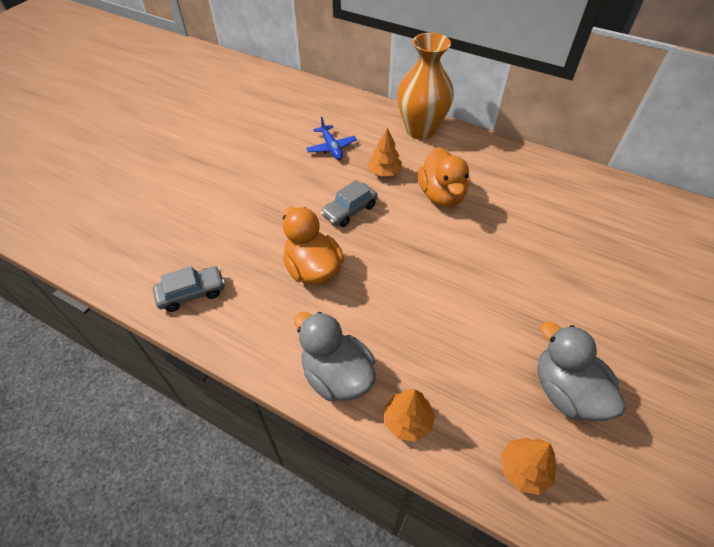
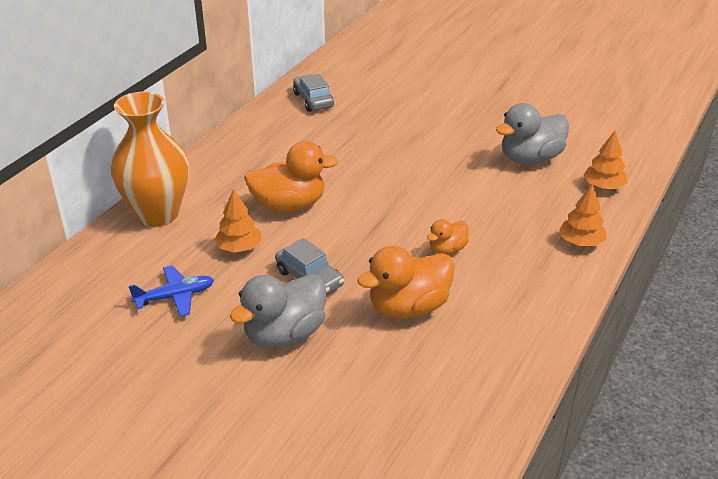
camera: 90 degrees left, 15 degrees down
grey car [153,266,225,312] -> grey car moved to [293,74,334,112]
grey duck [294,312,376,401] -> grey duck moved to [230,274,326,349]
none -> orange duck [427,219,469,255]

